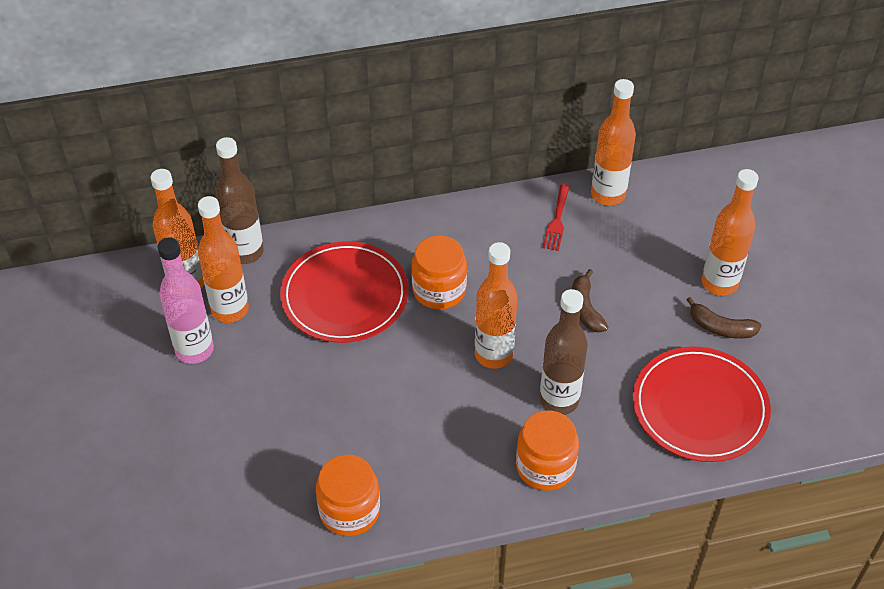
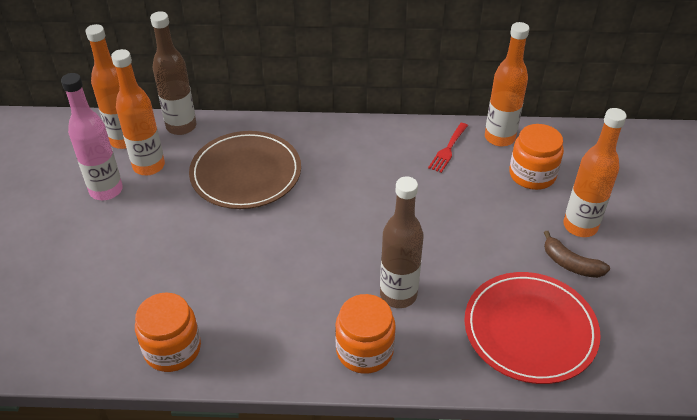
camera: 15 degrees right, 5 degrees down
red plate [280,241,409,343] -> brown plate [189,131,301,209]
orange jar [411,235,467,309] -> orange jar moved to [509,124,564,190]
orange bottle [475,242,517,369] -> none
brown banana [572,269,609,332] -> none

